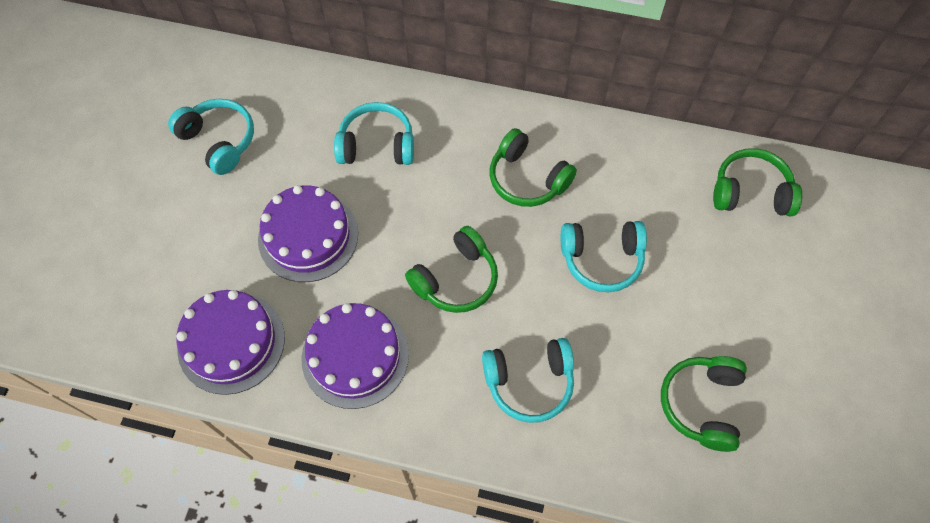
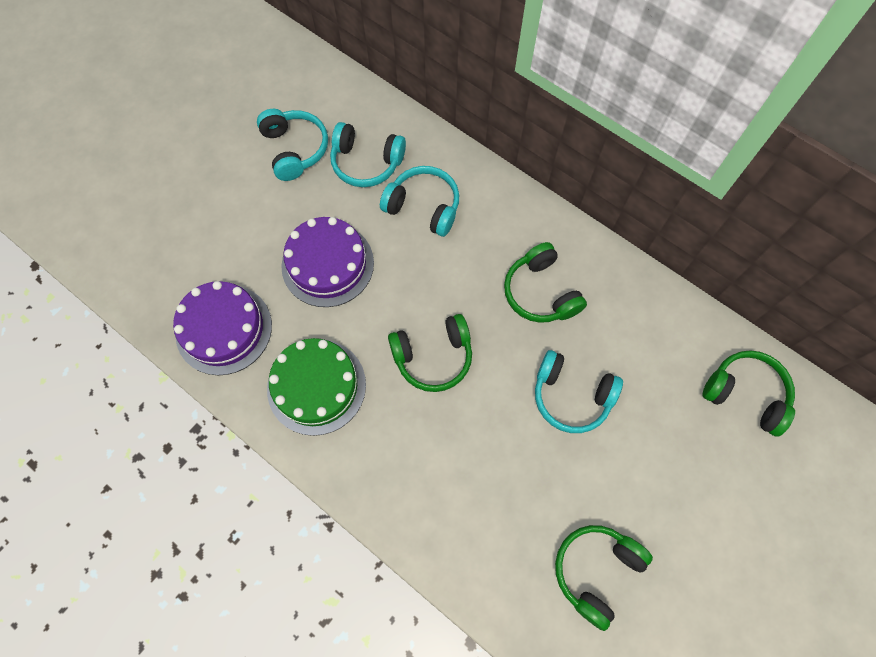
camera: 25 degrees right, 5 degrees up
purple cake [301,303,409,409] -> green cake [267,338,366,436]
turquoise headphones [482,338,574,423] -> turquoise headphones moved to [330,122,406,187]

